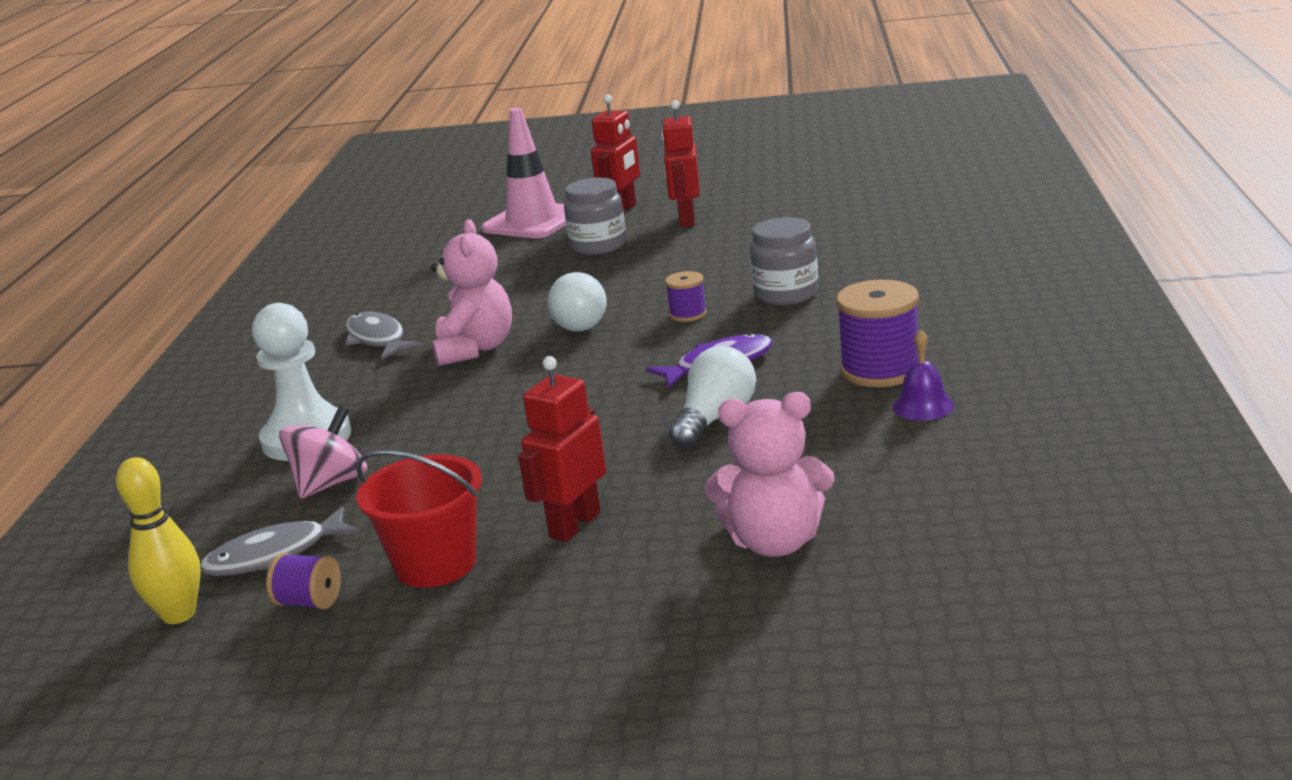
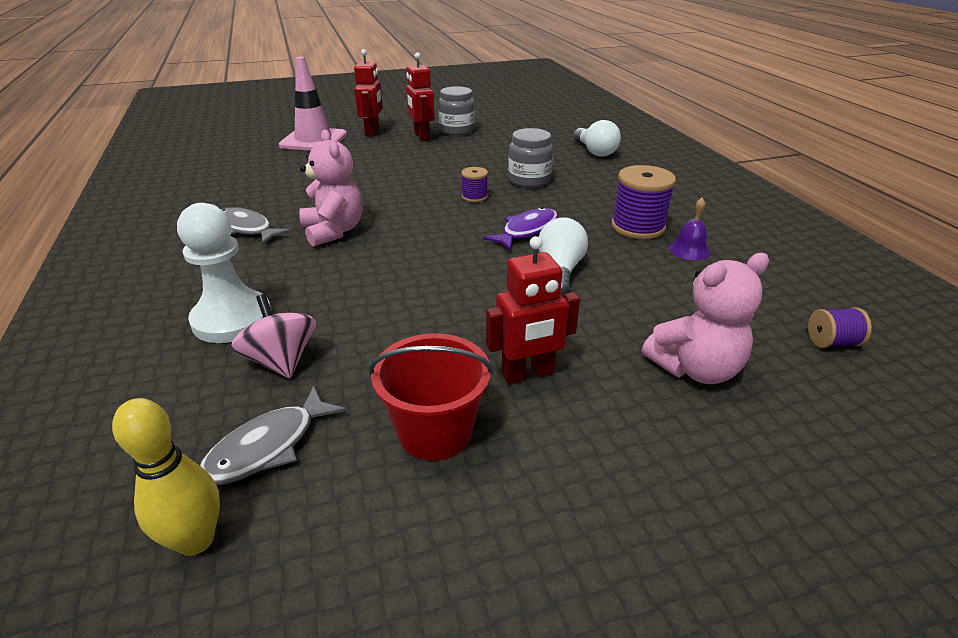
camera: 25 degrees left, 10 degrees up
purple spool [266,553,341,609] -> purple spool moved to [808,307,872,348]
pink spinning top [279,406,367,499] -> pink spinning top turned 45 degrees counterclockwise [231,294,316,379]
red robot [518,356,606,542] -> red robot turned 120 degrees counterclockwise [486,236,580,384]
white light bulb [548,272,606,331] -> white light bulb moved to [573,120,621,157]
grey jar [564,178,626,255] -> grey jar moved to [438,86,475,136]

